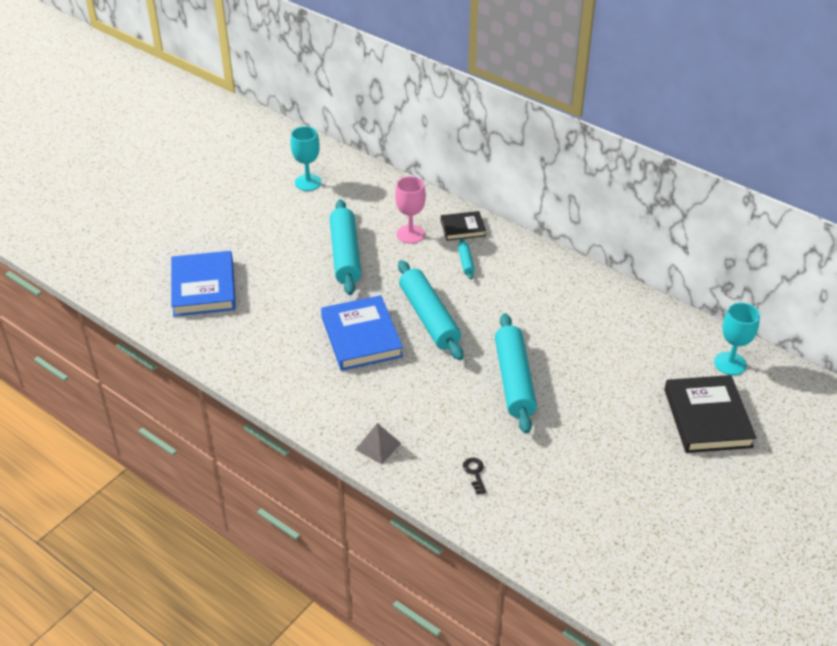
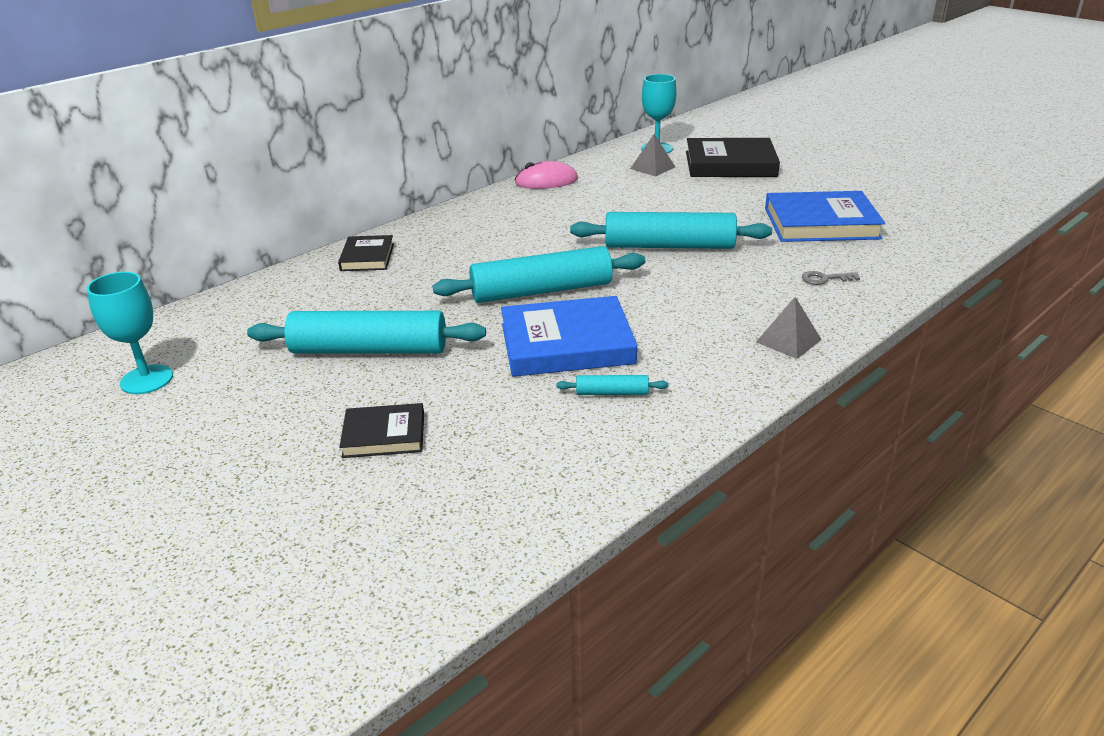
camera: 80 degrees left, 10 degrees down
blue book [171,251,236,316] -> blue book moved to [765,191,885,242]
pink goblet [395,176,426,243] -> none
turquoise rolling pin [458,238,475,280] -> turquoise rolling pin moved to [556,375,669,395]
black key [463,457,486,494] -> grey key [802,271,860,285]
none -> black book [339,403,424,458]
none -> pink mouse [515,161,578,189]
none -> grey pyramid [630,134,675,177]

